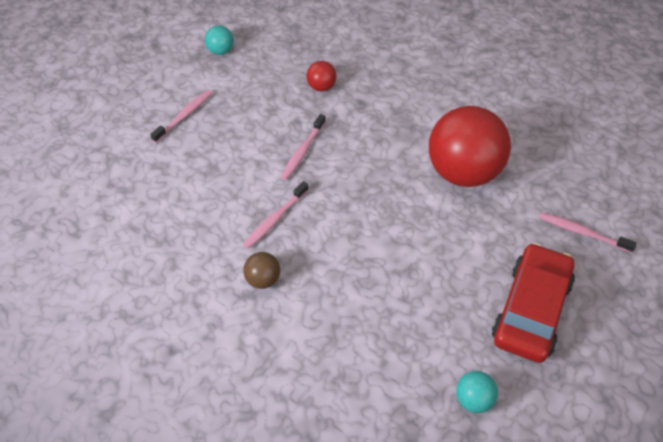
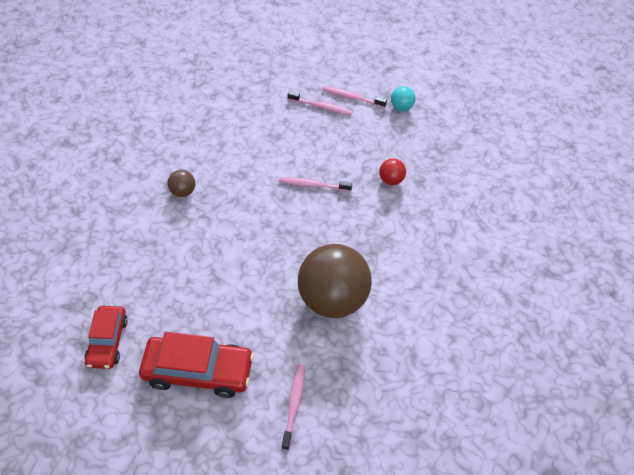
camera: 70 degrees right, 0 degrees up
pink toothbrush [243,181,309,249] -> pink toothbrush moved to [322,86,387,108]
red ball [429,106,511,187] -> brown ball [298,244,372,318]
turquoise ball [456,371,498,413] -> red car [84,306,128,369]

